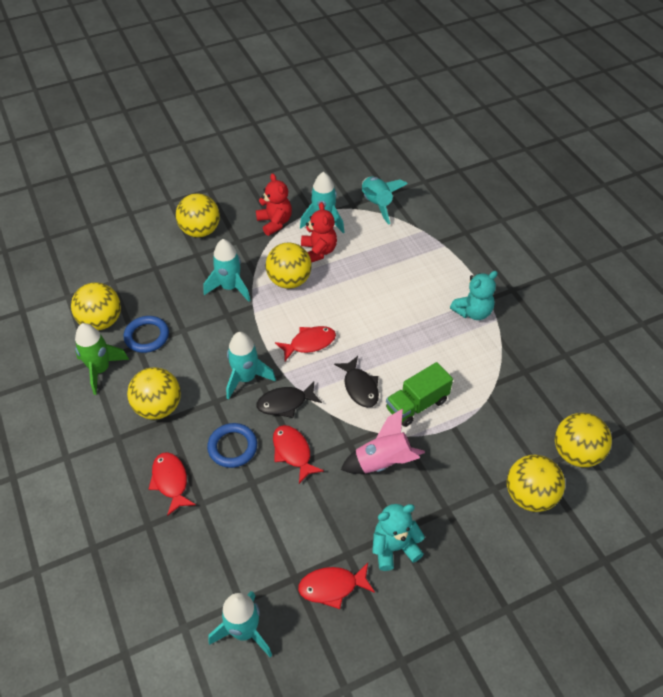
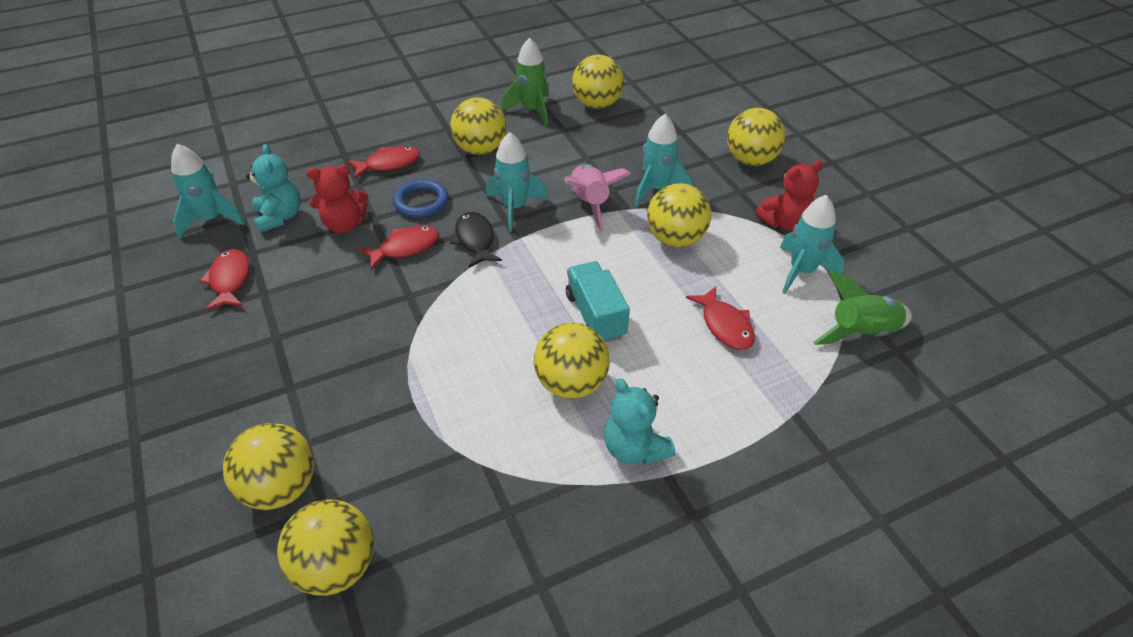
camera: 90 degrees right, 5 degrees down
blue ring [124,316,169,353] -> none
red fish [275,326,336,361] -> red fish moved to [686,286,755,350]
red teddy bear [301,202,337,263] -> red teddy bear moved to [307,165,368,233]
black fish [334,356,379,408] -> none
pink rocket [341,409,425,474] -> pink rocket moved to [564,164,631,231]
turquoise rocket [362,177,408,225] -> green rocket [813,271,912,345]
turquoise teddy bear [372,504,425,571] -> turquoise teddy bear moved to [246,144,301,233]
green truck [386,362,453,427] -> none
none -> yellow ball [534,323,610,399]
none -> turquoise truck [566,261,630,343]

